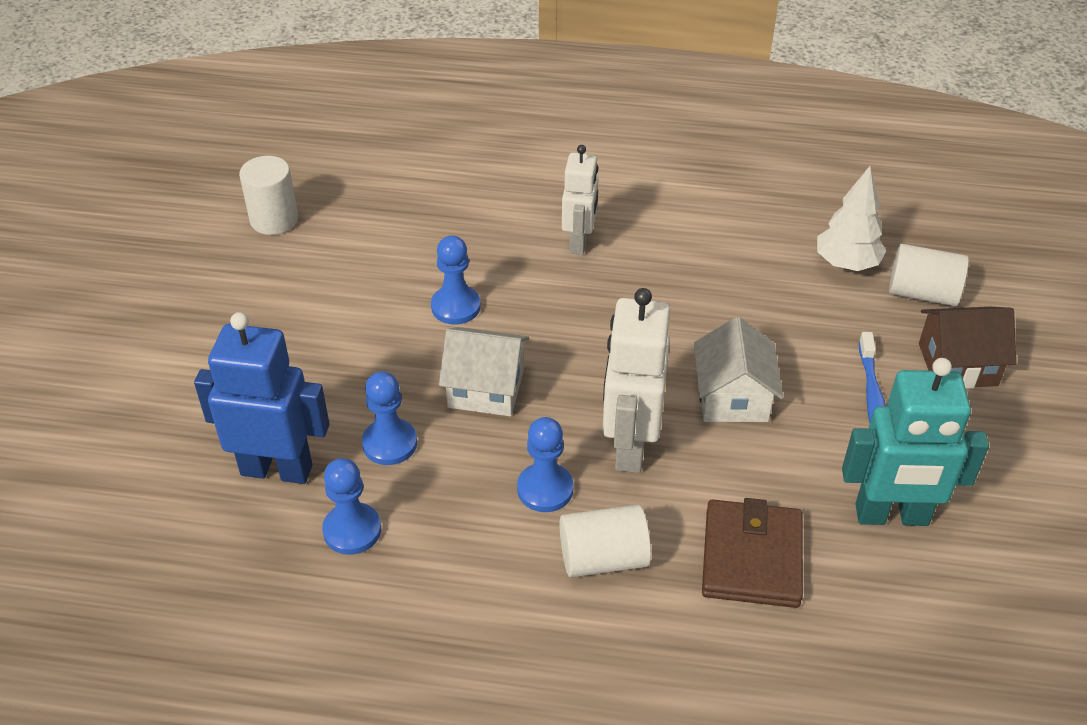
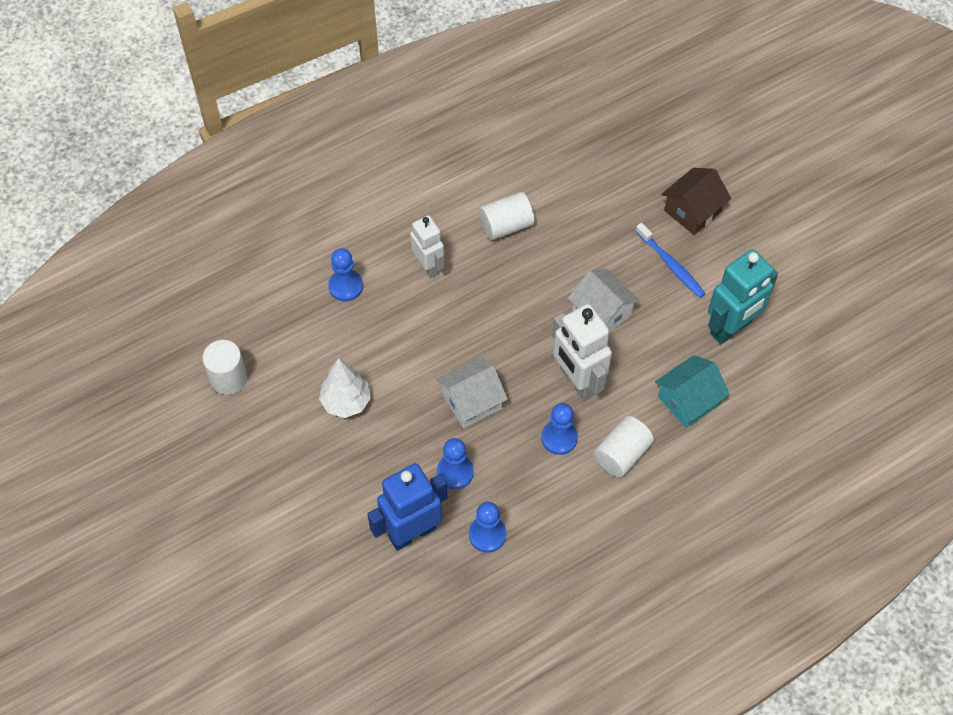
camera: 40 degrees left, 15 degrees up
blue pawn [431,236,481,325] -> blue pawn moved to [328,248,363,301]
brown wallet [702,498,803,608] -> turquoise house [655,355,730,428]
white tree [817,166,886,271] -> white tree moved to [319,358,371,418]
white cylinder [889,244,969,306] -> white cylinder moved to [479,192,535,240]

